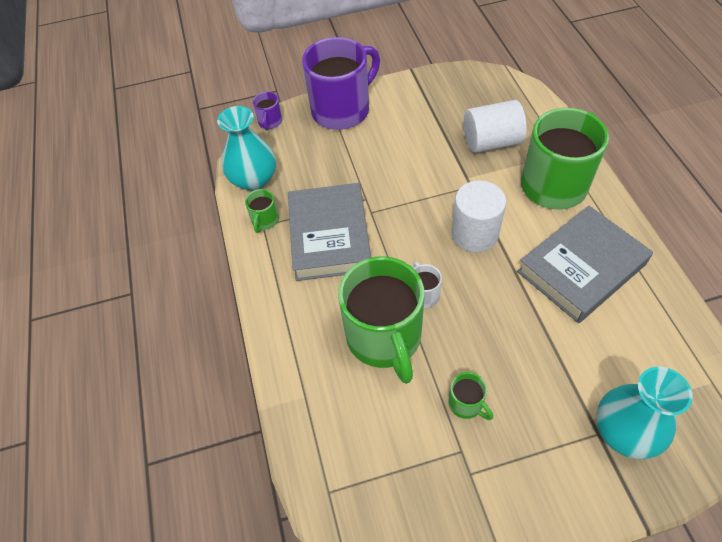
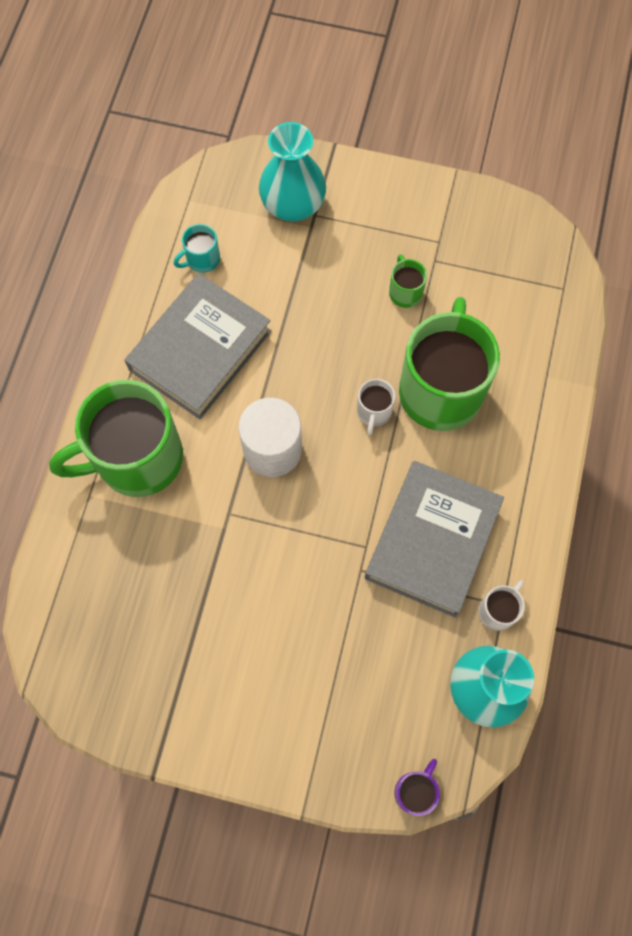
camera: 155 degrees left, 15 degrees up
green mug [245,189,279,233] -> white mug [479,580,525,631]
purple mug [302,37,380,130] -> none
white cylinder [464,100,526,153] -> none
grey book [517,206,653,323] -> grey book turned 45 degrees counterclockwise [124,273,271,419]
none -> turquoise mug [174,224,220,273]

